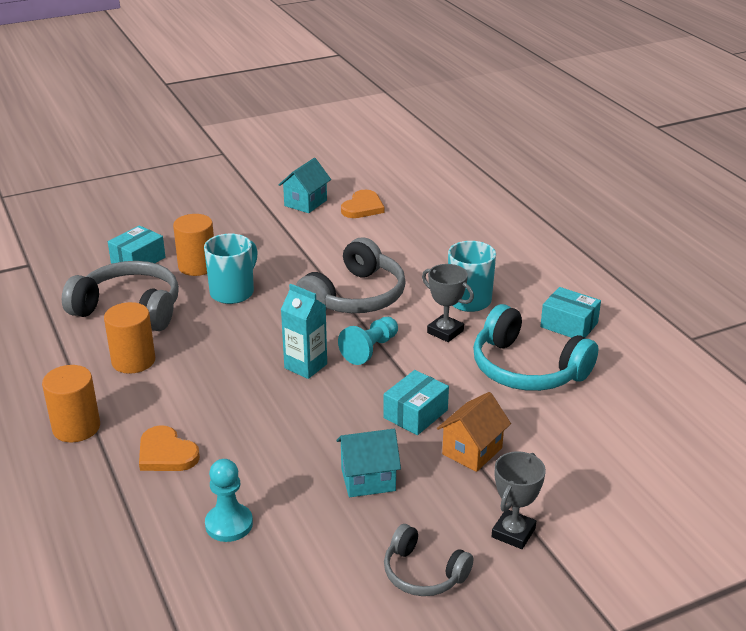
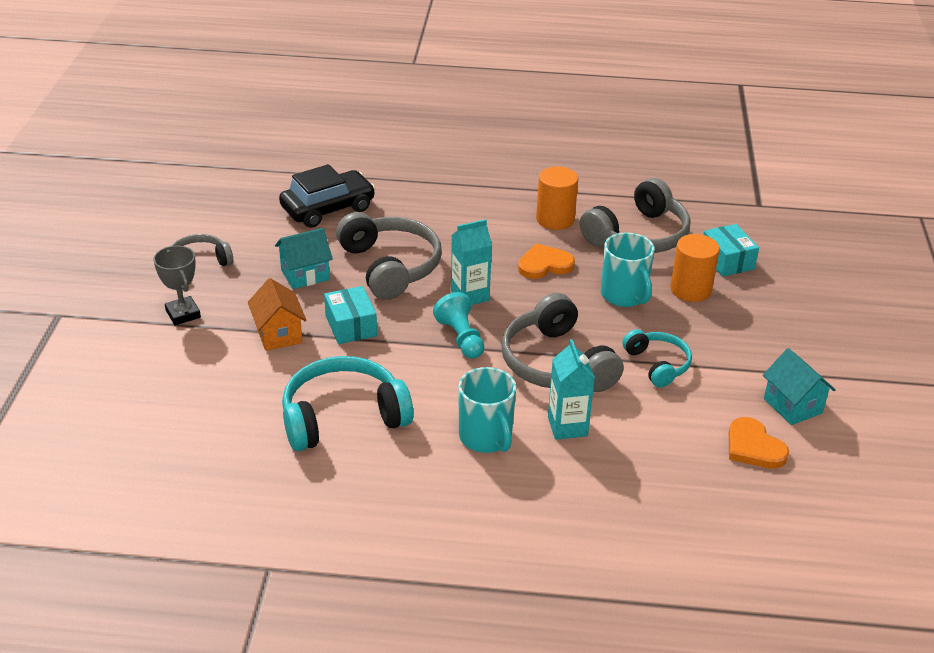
camera: 120 degrees right, 5 degrees up
orange cylinder [42,365,100,442] -> none
orange heart [139,425,200,471] -> orange heart moved to [518,243,575,279]
turquoise pawn [205,459,253,542] -> black car [279,164,375,228]
turquoise house [336,429,401,497] -> turquoise house turned 45 degrees clockwise [275,228,333,289]
grey trophy [422,264,474,342] -> none
turquoise box [540,287,601,338] -> none
none -> grey headphones [336,212,442,300]
none -> turquoise carton [548,339,595,440]
none -> turquoise headphones [622,329,692,388]

